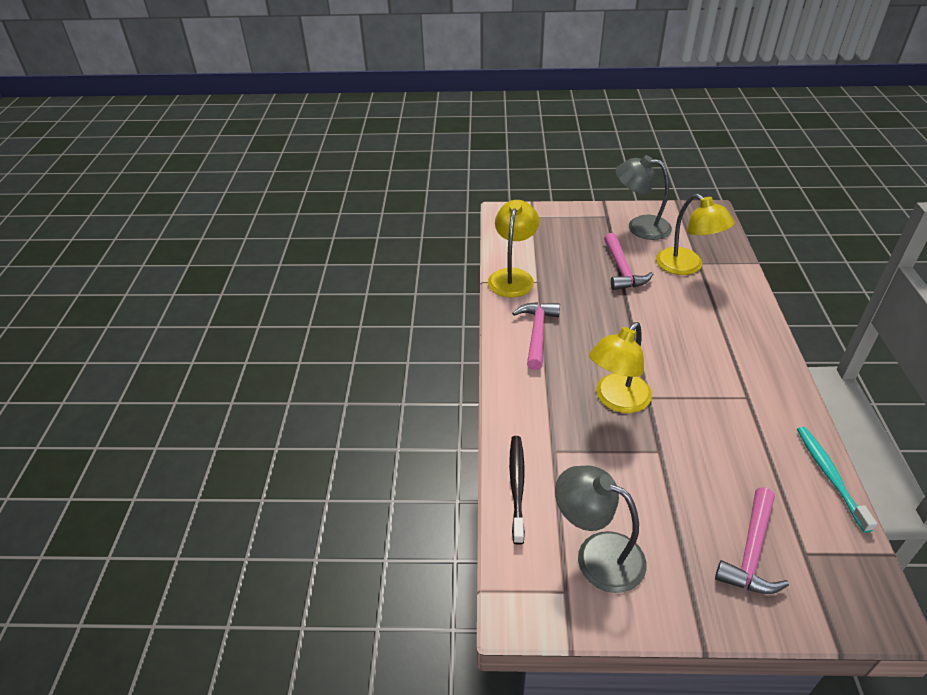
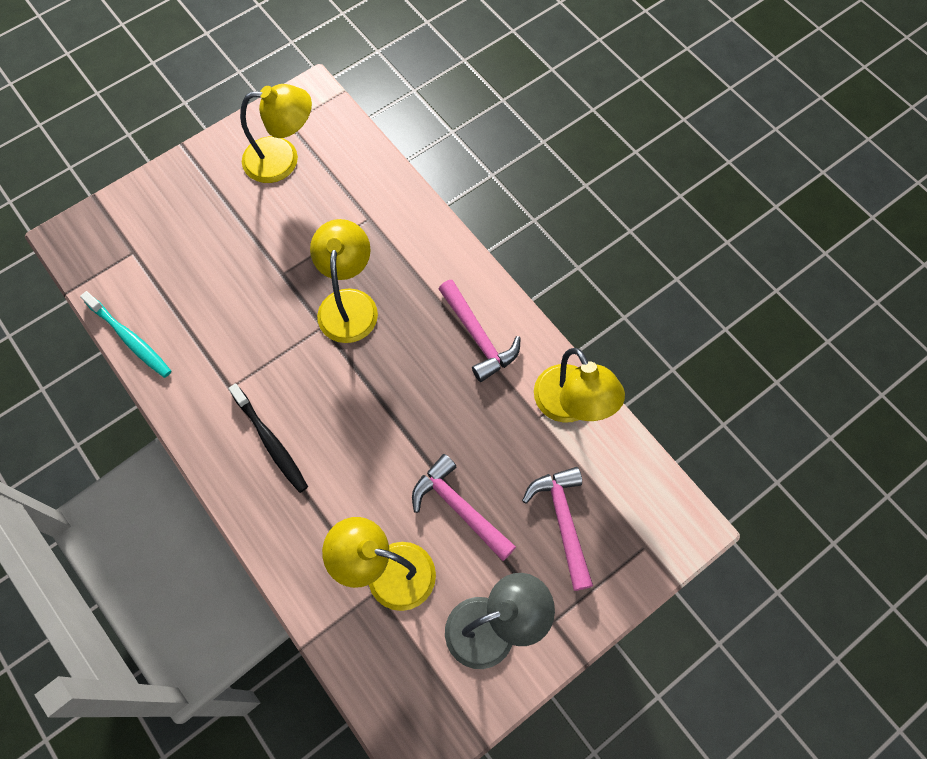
camera: 140 degrees right, 25 degrees up
black toothbrush [509,436,525,545] -> black toothbrush moved to [228,383,308,493]
grey lamp [555,466,647,593] -> yellow lamp [240,84,312,183]
pink hammer [715,487,789,594] -> pink hammer moved to [522,467,593,591]

